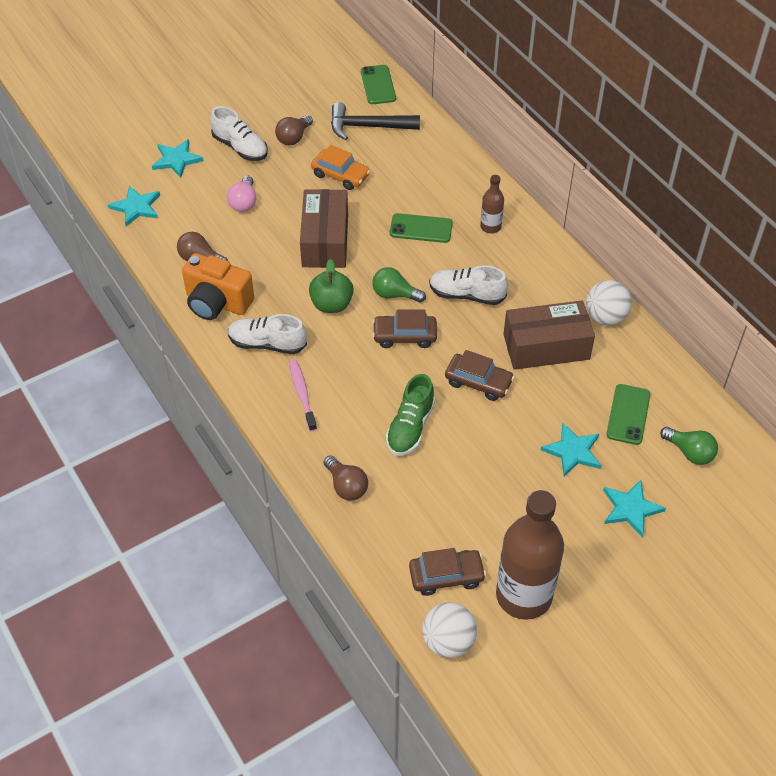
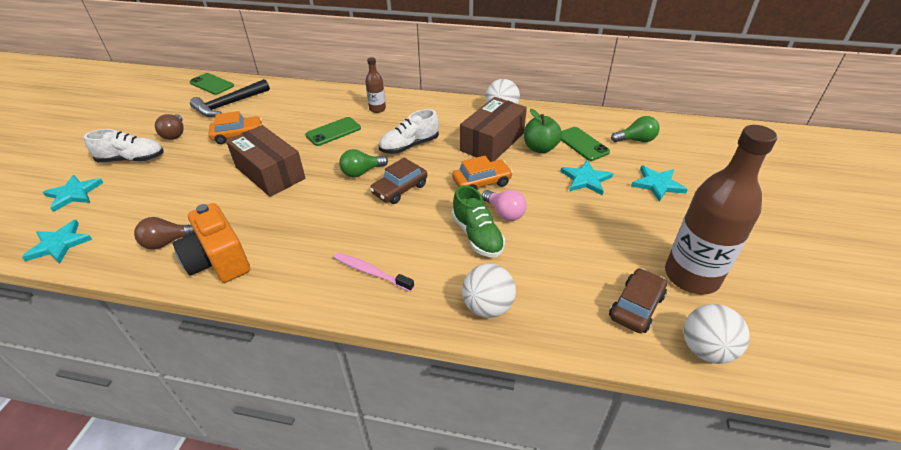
camera: 45 degrees left, 10 degrees down
orange camera [182,253,254,320] -> orange camera turned 75 degrees clockwise [173,203,250,283]
pink light bulb [227,176,256,212] -> pink light bulb moved to [482,190,527,221]
white shoe [228,314,307,354] -> none
green apple [309,259,354,313] -> green apple moved to [524,109,562,153]
brown light bulb [324,455,368,500] -> white ball [462,264,516,318]
brown car [445,350,514,401] -> orange car [452,156,513,190]

